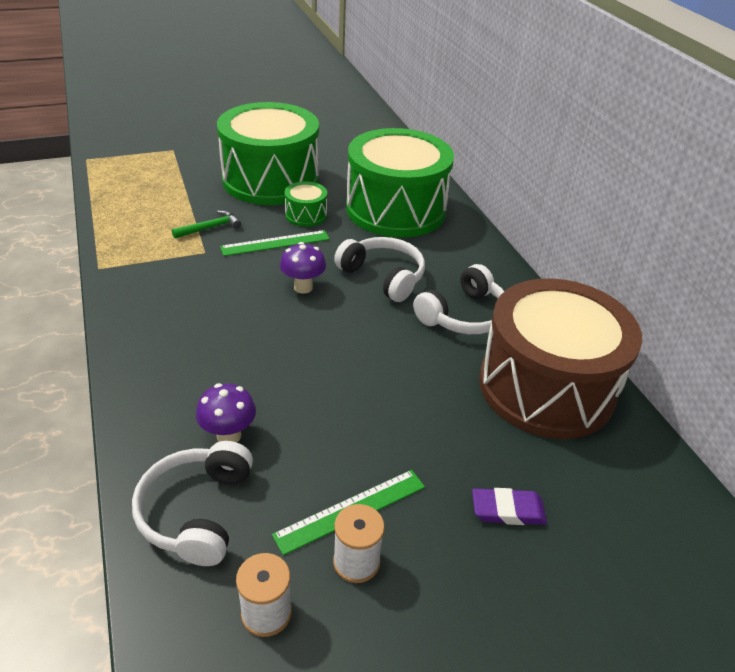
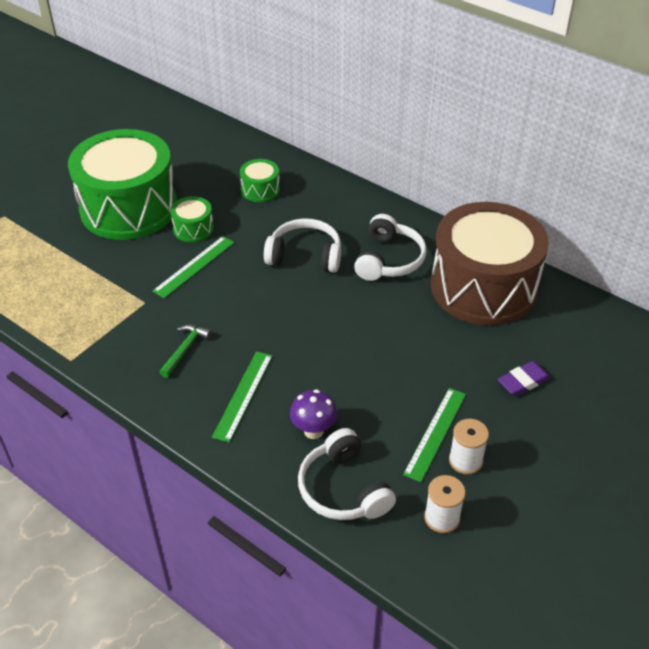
camera: 30 degrees left, 5 degrees up
green hammer [172,210,241,238] -> green hammer moved to [159,324,212,378]
purple mushroom [280,242,326,293] -> none
green drum [346,128,454,237] -> green drum [240,159,280,202], size x0.41
none -> green ruler [212,351,272,442]

